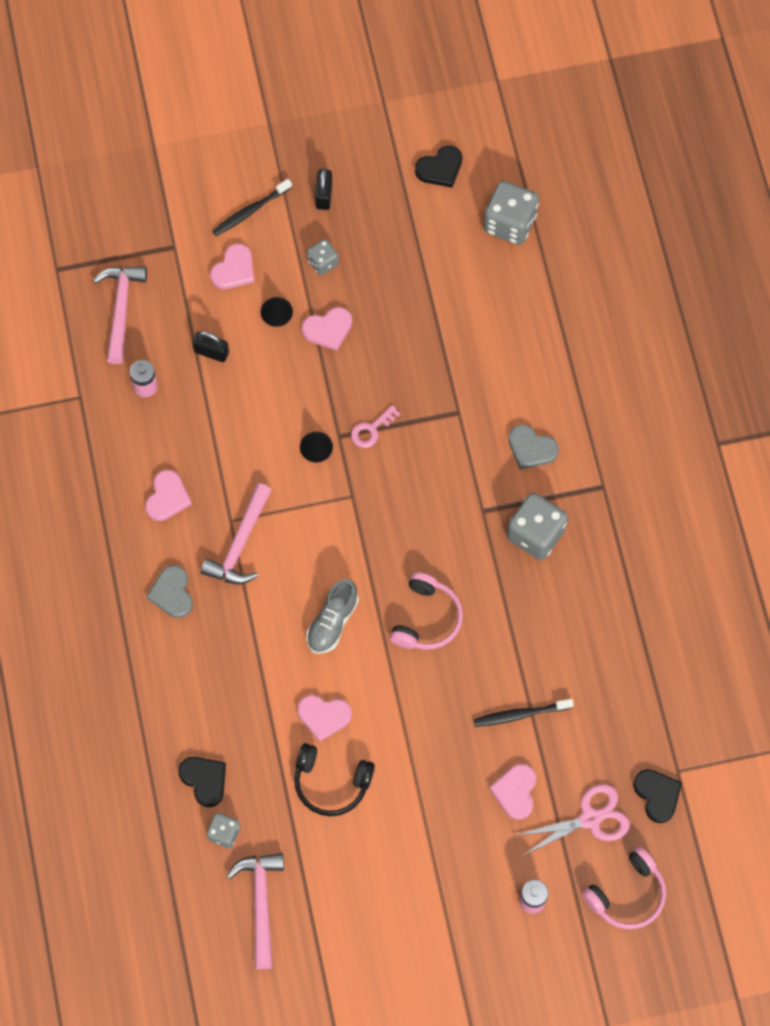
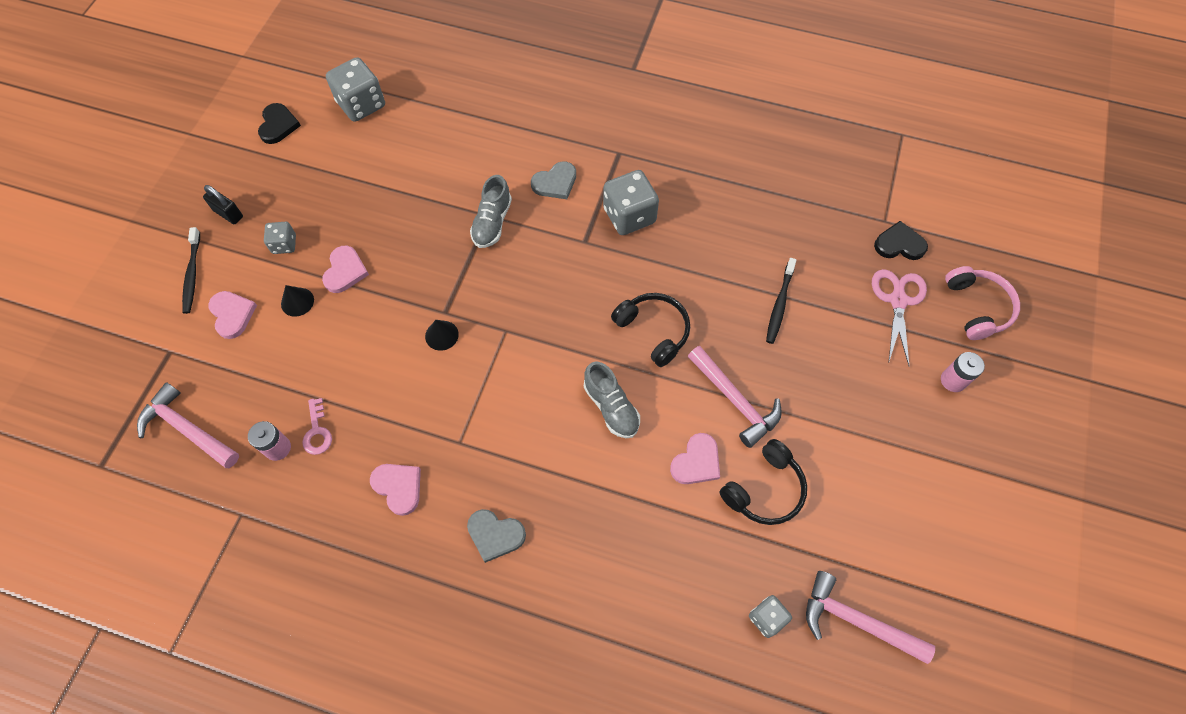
camera: 60 degrees left, 5 degrees down
black heart [178,757,226,807] -> none
black padlock [192,331,229,362] -> none
pink hammer [200,483,272,584] -> pink hammer moved to [688,346,782,448]
pink key [351,405,400,448] -> pink key moved to [302,398,332,455]
pink headphones [390,572,463,650] -> black headphones [611,293,690,367]
pink heart [489,764,536,820] -> none
none -> grey shoe [470,175,512,248]

